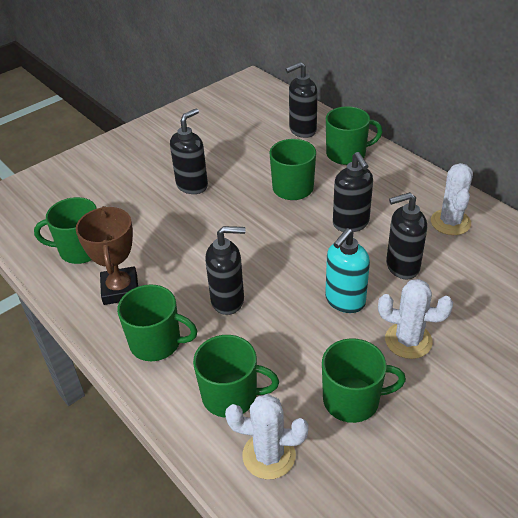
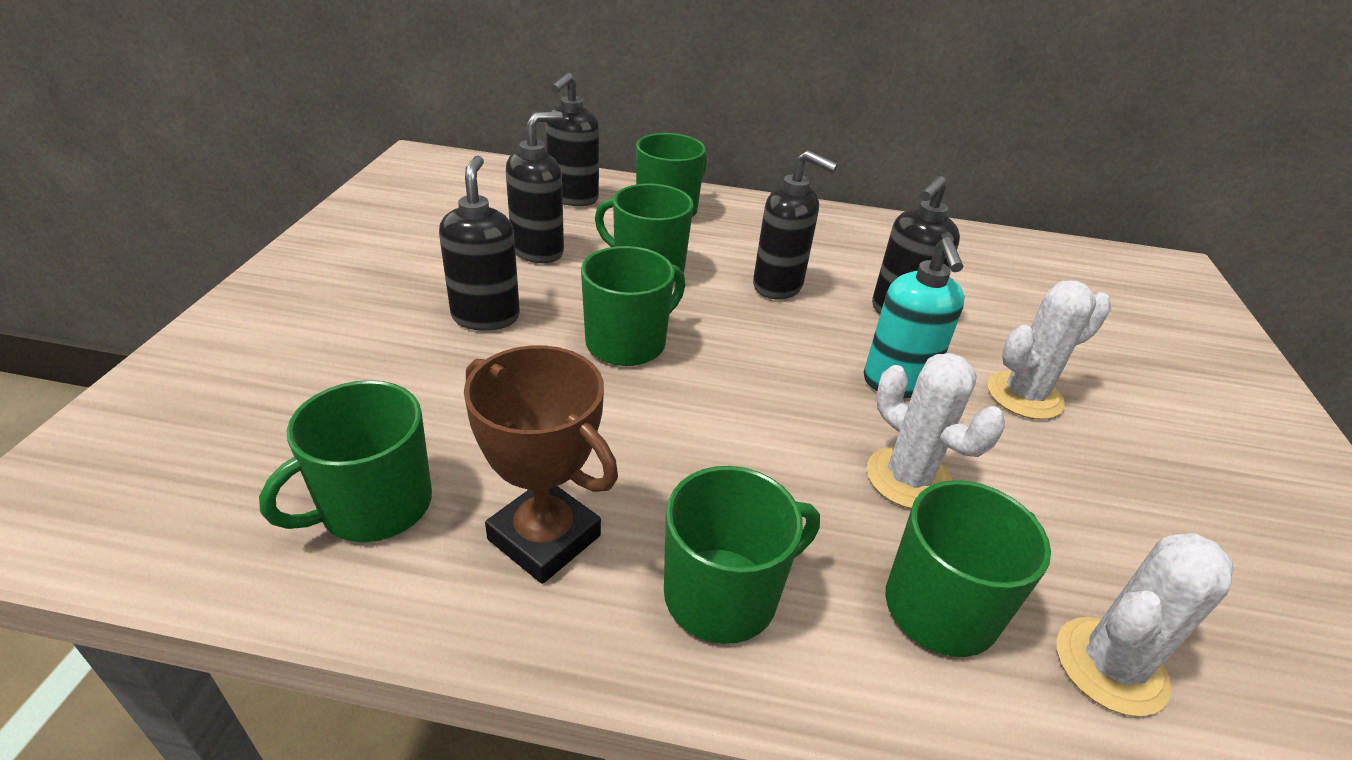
camera: 45 degrees left, 5 degrees down
black soap dispenser [205,226,246,315] -> black soap dispenser moved to [506,111,564,263]
green mug [322,338,406,423] -> green mug moved to [581,246,685,366]
white cactus [431,163,473,235] -> white cactus moved to [867,353,1005,509]

